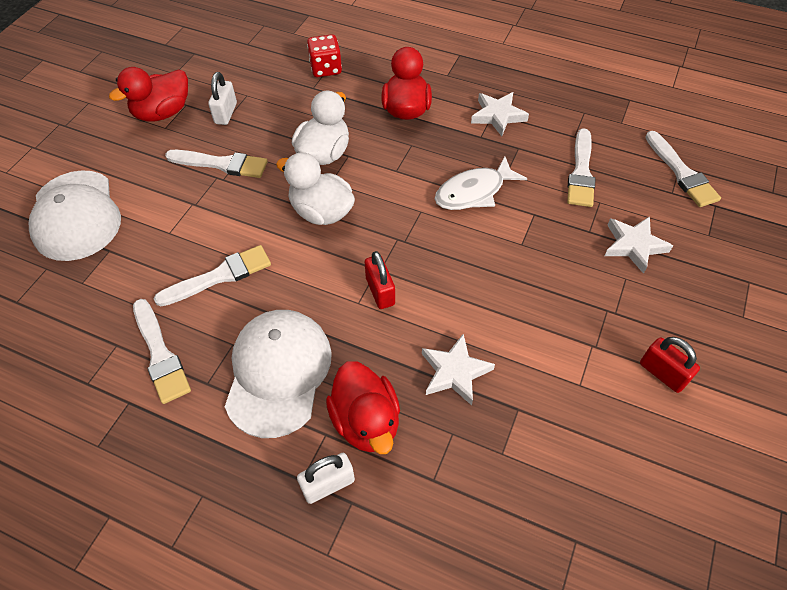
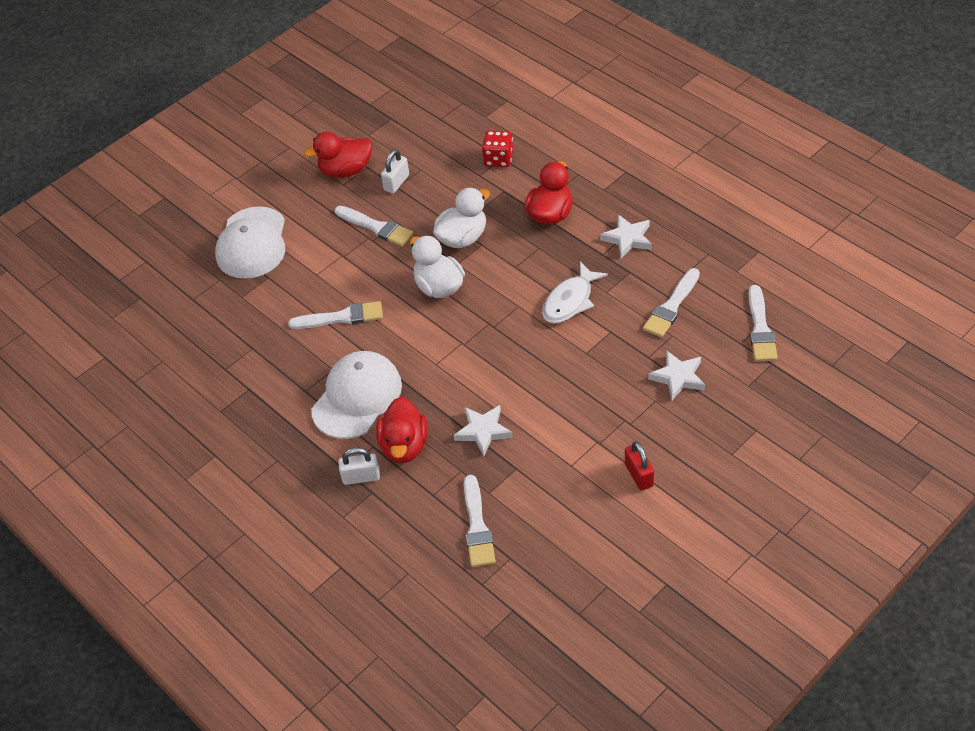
camera: 25 degrees right, 5 degrees down
white brush [133,299,191,404] -> white brush moved to [464,475,496,567]
red padlock [365,251,395,309] -> none
white fish [435,156,527,210] -> white fish turned 45 degrees counterclockwise [542,262,608,323]

